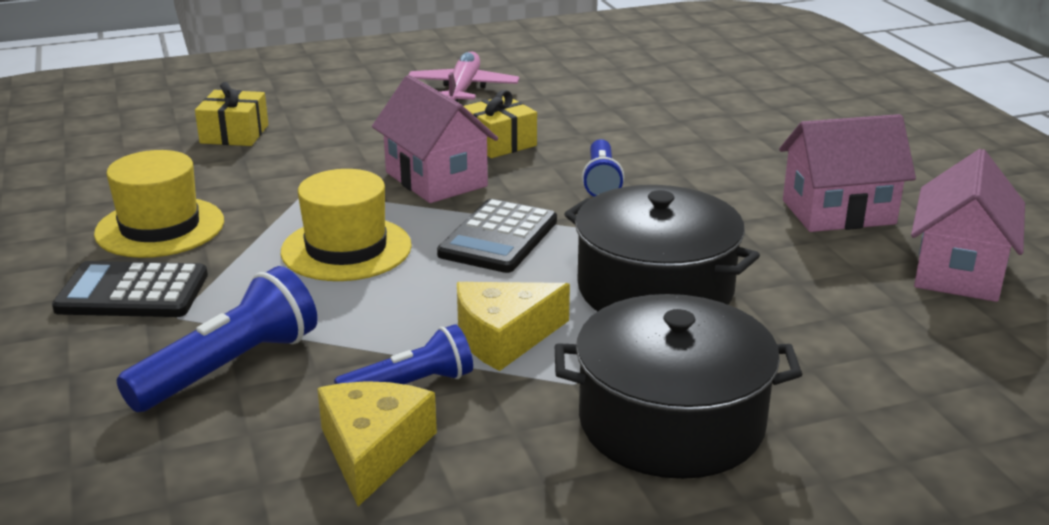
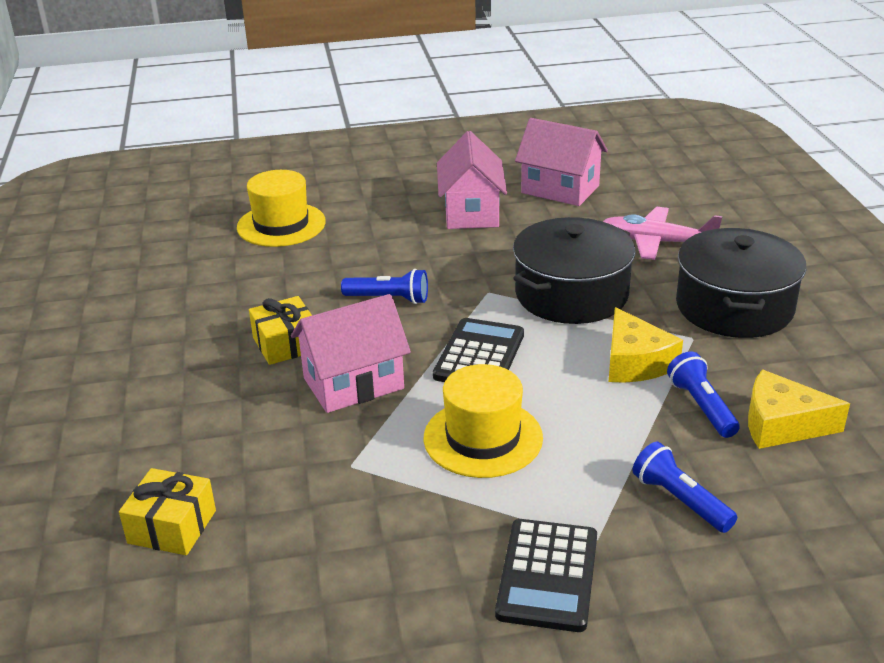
camera: 80 degrees left, 5 degrees up
yellow hat [94,150,224,258] -> yellow hat moved to [237,170,326,247]
blue flashlight [117,266,318,412] -> blue flashlight [632,442,737,533], size x0.66
pink plane [409,51,519,102] -> pink plane moved to [603,207,722,260]
black calculator [437,199,557,273] -> black calculator turned 105 degrees counterclockwise [433,318,524,382]

